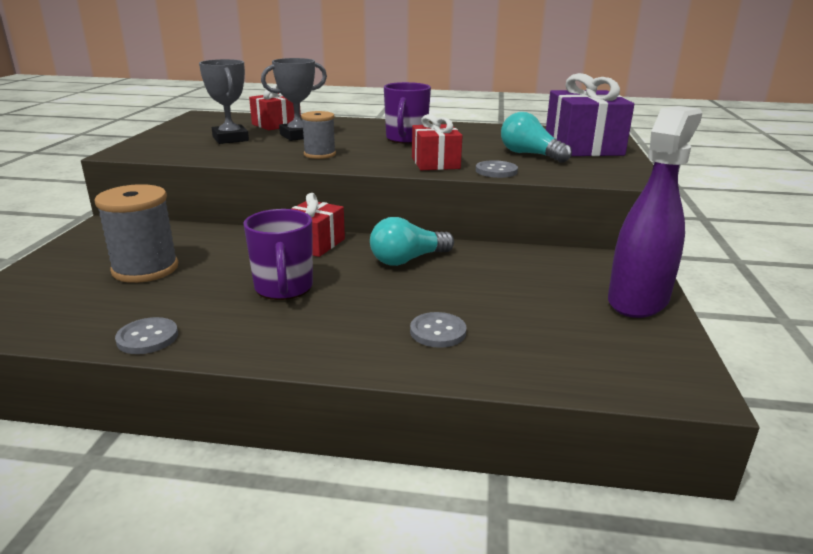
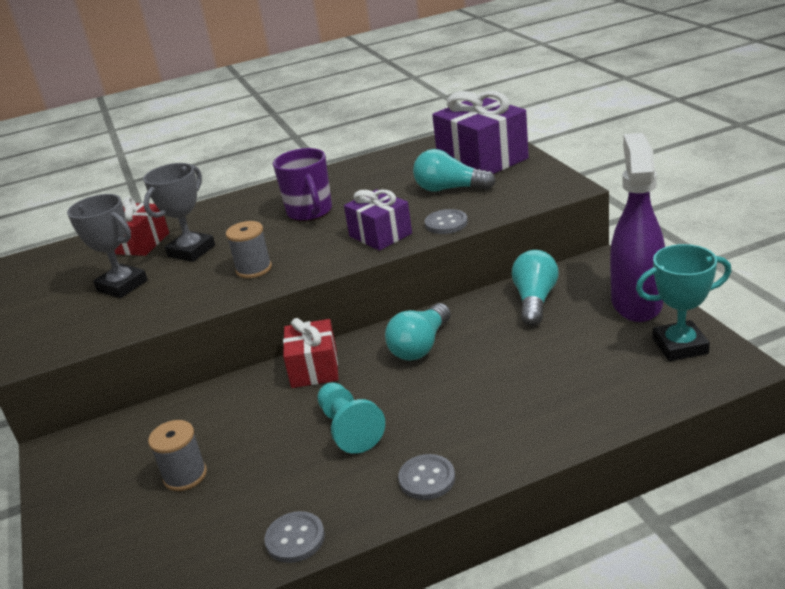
camera: 25 degrees left, 5 degrees up
grey spool [94,184,178,283] -> grey spool [148,420,207,491], size x0.62
purple mug [243,209,313,300] -> turquoise pawn [317,382,385,454]
grey button [410,312,466,348] -> grey button moved to [398,454,455,500]
red gift [412,114,463,170] -> purple gift [344,189,412,251]
none -> turquoise light bulb [512,250,558,326]
none -> turquoise trophy [636,244,732,361]

